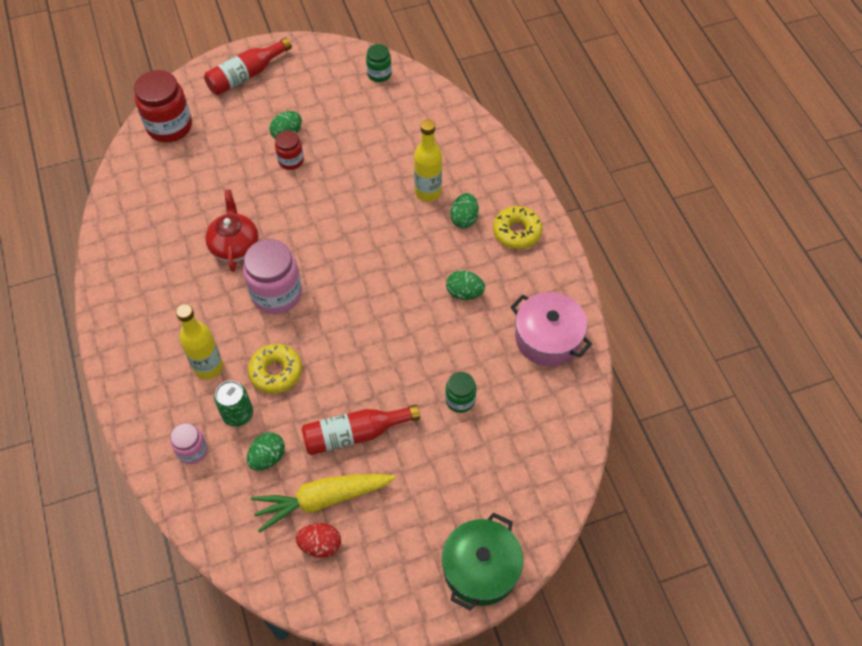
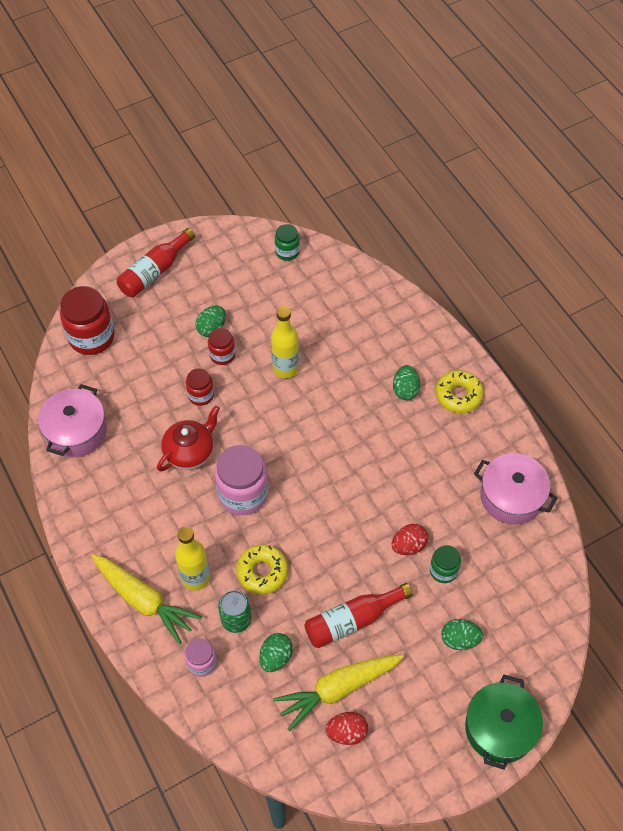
camera: 10 degrees left, 0 degrees up
red teapot [205,190,259,272] -> red teapot turned 60 degrees clockwise [157,406,220,471]
yellow bottle [414,119,442,202] -> yellow bottle moved to [271,306,299,378]
green egg [446,270,485,300] -> green egg moved to [441,619,483,650]
none -> pink pot [38,384,107,457]
none -> yellow carrot [91,554,202,644]
none -> red jar [186,368,214,406]
none -> red egg [392,524,429,555]

